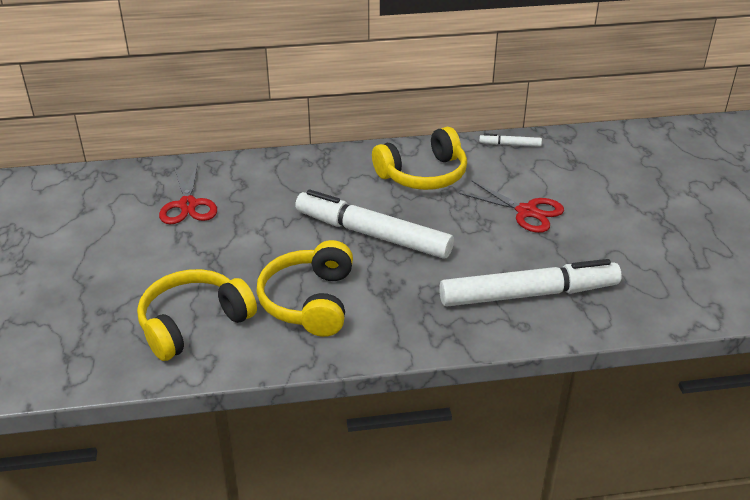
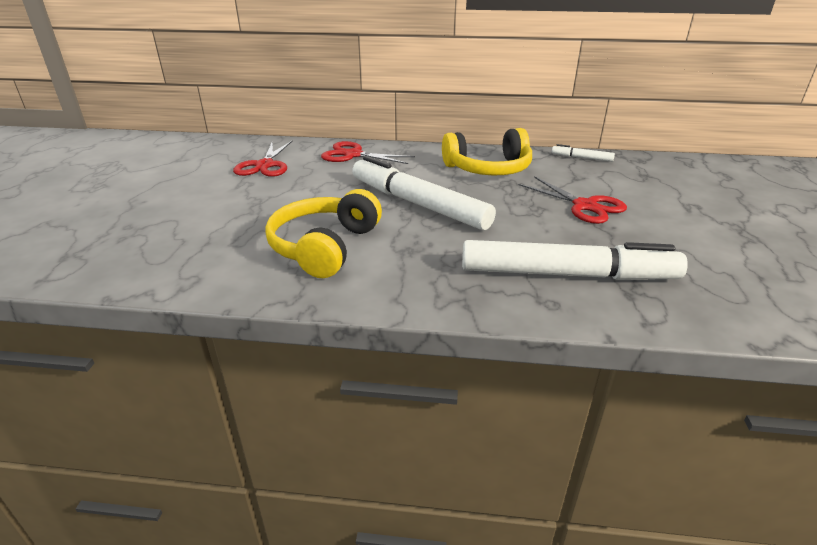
camera: 15 degrees right, 5 degrees down
yellow headphones [137,269,257,361] -> none
none -> red scissors [321,141,415,164]

